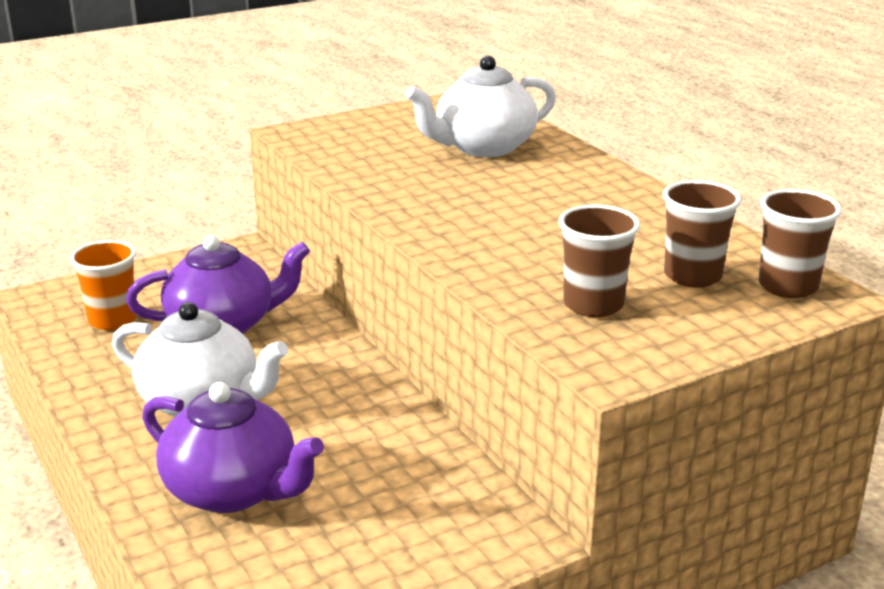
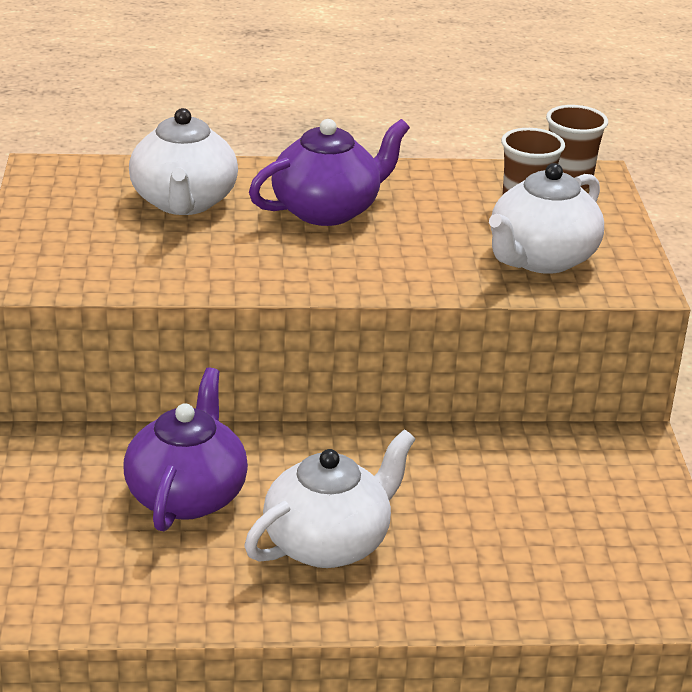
camera: 65 degrees left, 5 degrees up
orange cup [70,240,137,330] -> none
purple teapot [142,382,324,513] -> purple teapot moved to [249,119,410,226]
brown cup [558,205,640,317] -> white teapot [489,163,604,274]

